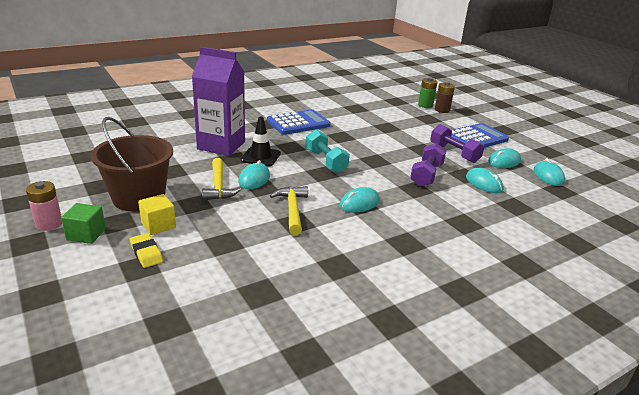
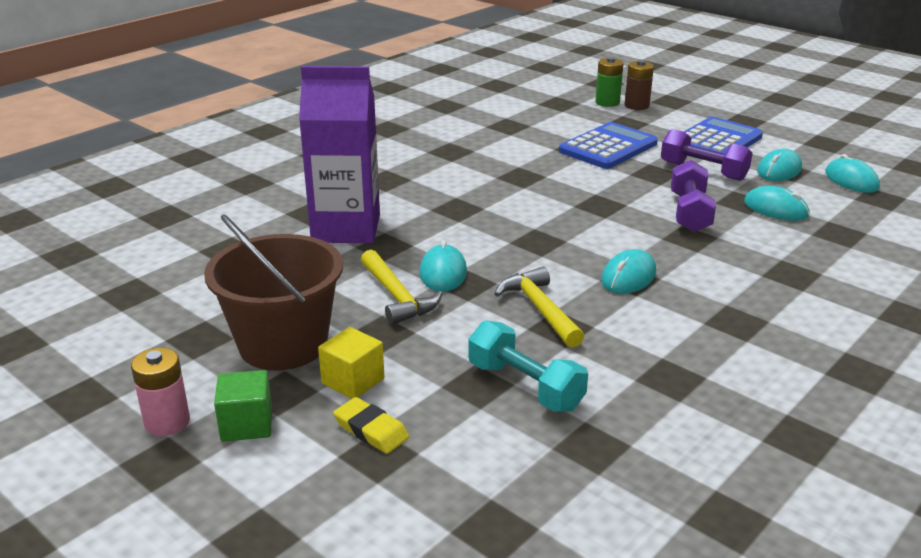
camera: 15 degrees left, 0 degrees up
black traffic cone [240,116,281,167] -> none
blue calculator [267,109,330,135] -> blue calculator moved to [559,122,658,169]
turquoise dumbbell [306,130,350,173] -> turquoise dumbbell moved to [468,320,588,412]

